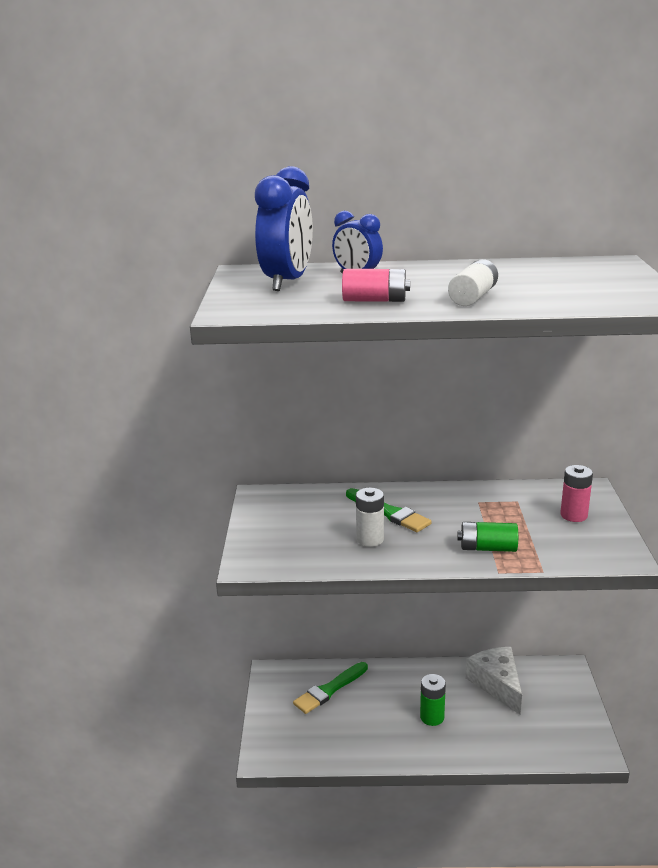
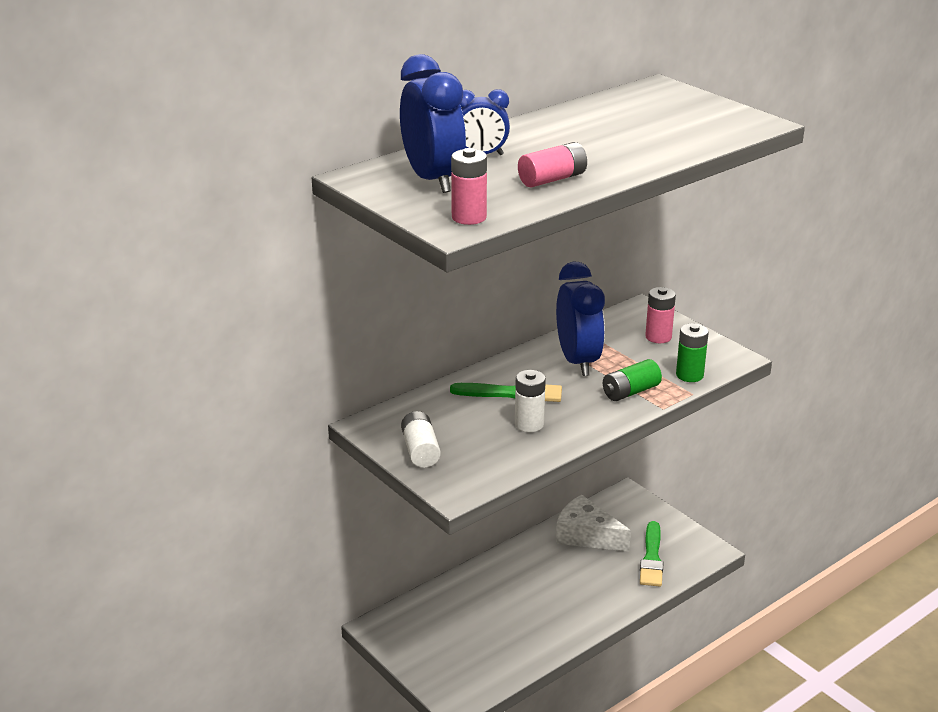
camera: 40 degrees left, 5 degrees up
green brush [293,662,368,714] -> green brush moved to [640,521,663,587]
green battery [420,674,446,726] -> green battery moved to [676,323,709,382]
white battery [448,259,498,306] -> white battery moved to [401,411,441,468]
none -> pink battery [451,148,487,225]
none -> blue clock [556,261,605,376]

